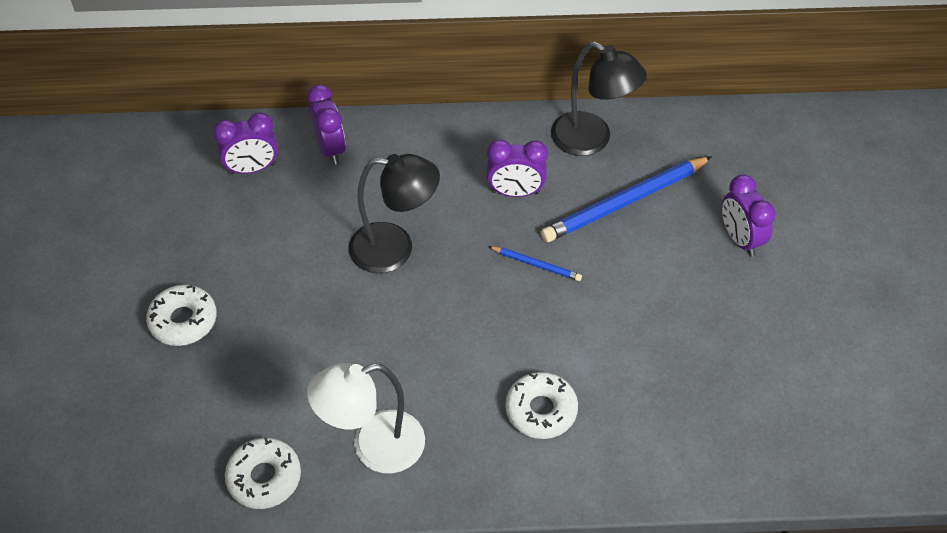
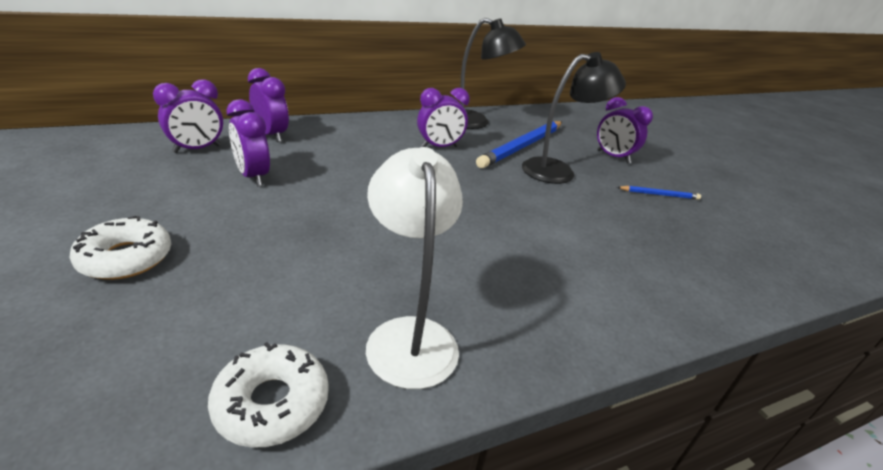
camera: 25 degrees left, 20 degrees down
white lamp [307,363,425,473] -> white lamp turned 120 degrees clockwise [366,147,463,389]
black lamp [349,154,440,273] -> black lamp moved to [522,52,626,184]
blue pencil [488,246,582,281] -> blue pencil moved to [617,186,701,200]
white donut [505,372,578,439] -> none
none -> purple clock [226,99,270,186]

